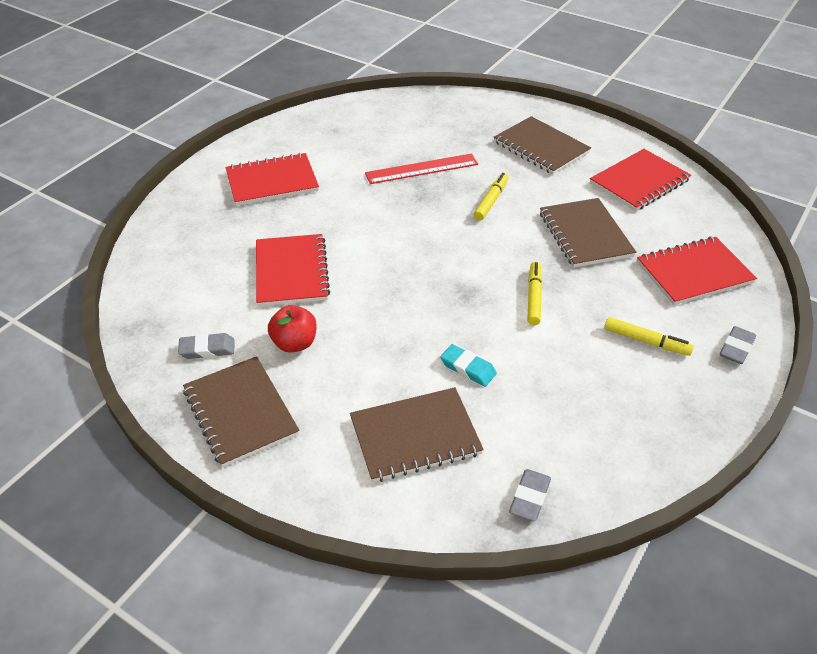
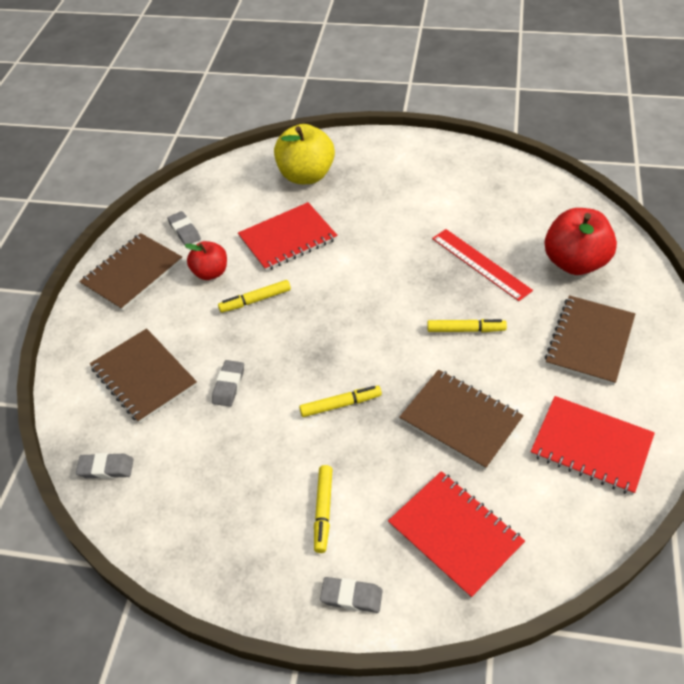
camera: 70 degrees right, 5 degrees up
red notebook [225,153,319,206] -> none
turquoise eraser [440,344,497,387] -> grey eraser [212,360,244,407]
brown notebook [540,198,636,268] -> brown notebook turned 75 degrees clockwise [399,369,524,470]
none -> yellow marker [218,280,291,313]
none -> yellow apple [274,124,335,184]
none -> red apple [545,208,617,275]

